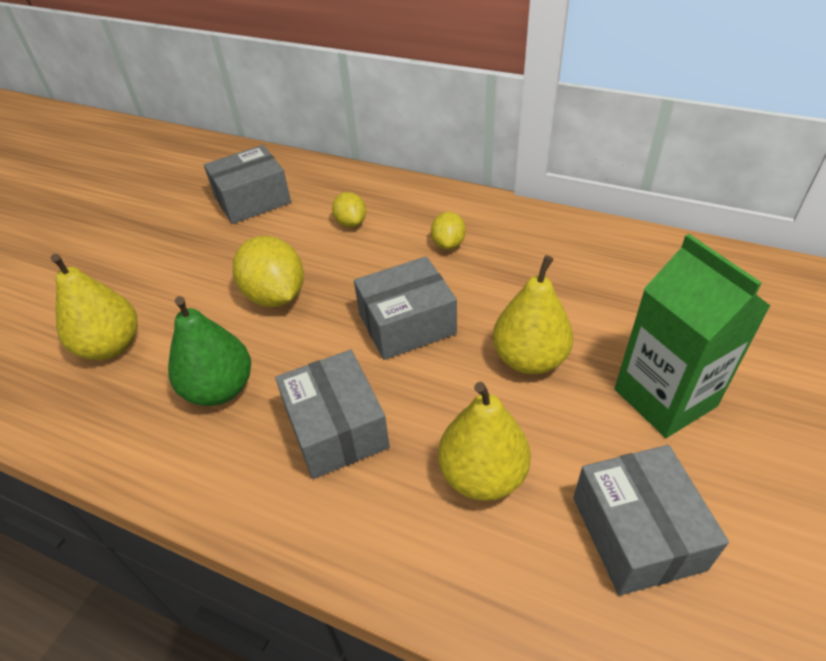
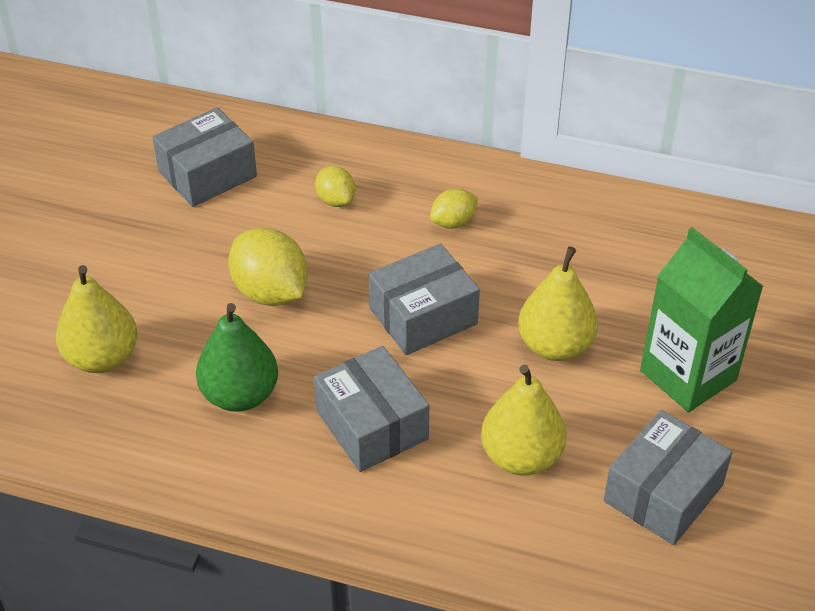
camera: 10 degrees left, 0 degrees up
yellow lemon [431,212,466,250] -> yellow lemon turned 60 degrees clockwise [430,188,478,229]
grey box [573,445,729,596] -> grey box turned 60 degrees clockwise [604,410,733,545]

